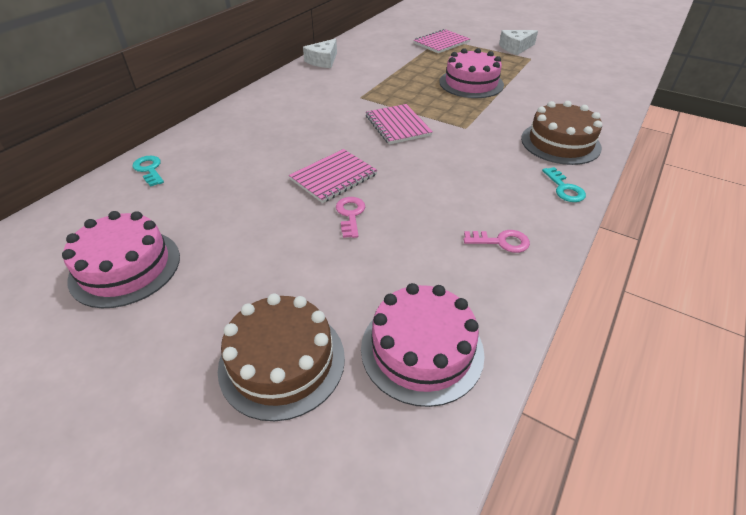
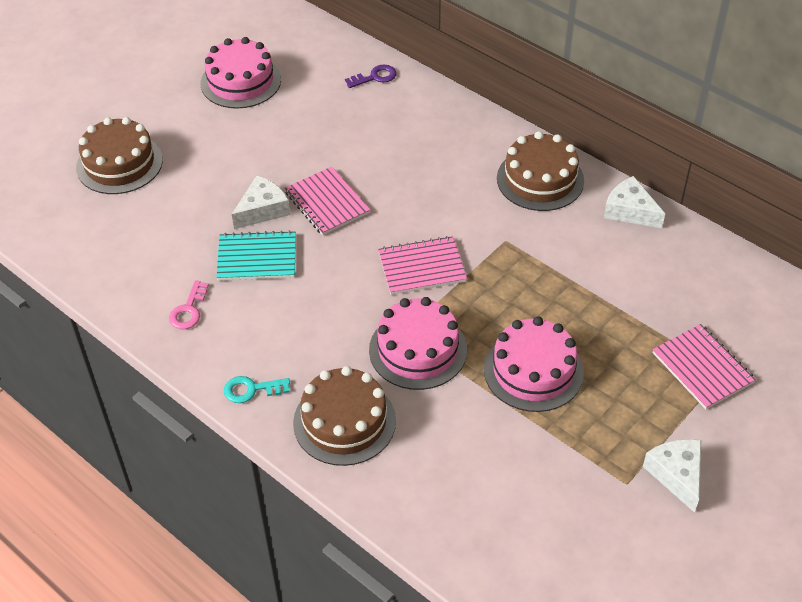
camera: 100 degrees right, 5 degrees up
turquoise key [133,156,164,187] -> purple key [345,65,397,88]
pink key [336,197,365,238] -> white cheese [232,176,290,229]
pink cake [361,283,485,407] -> pink cake moved to [369,297,467,390]
none -> turquoise notebook [216,230,296,281]
none -> brown cake [497,131,584,211]

